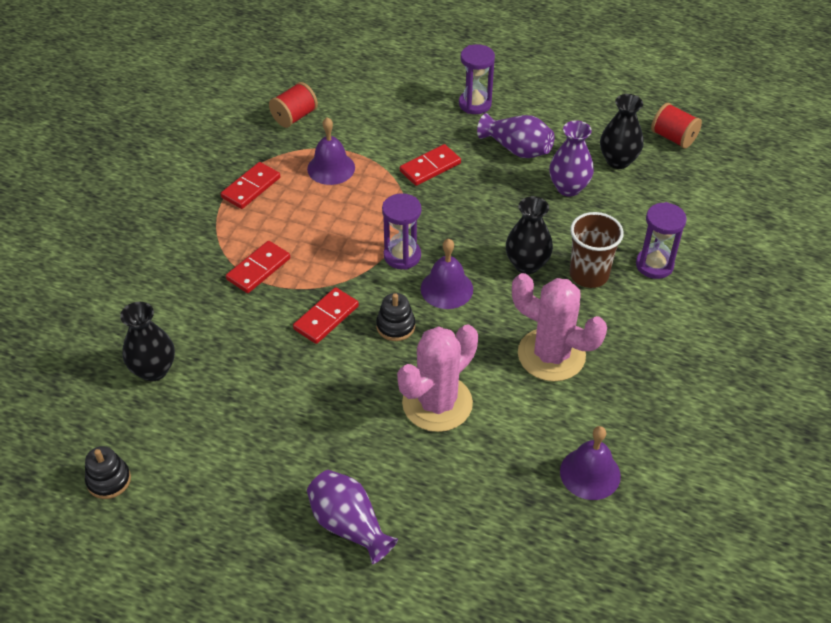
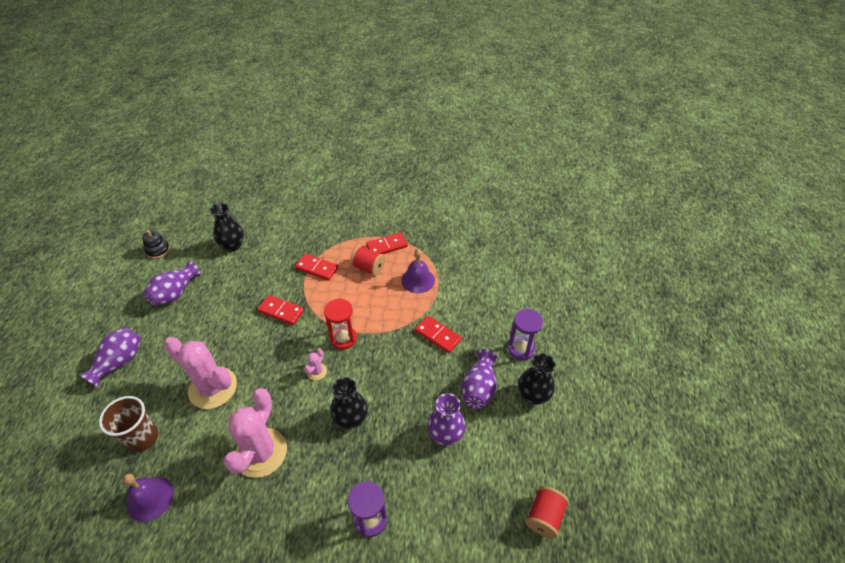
camera: 75 degrees right, 0 degrees up
red domino [221,162,280,209] -> red domino turned 45 degrees counterclockwise [366,232,408,254]
red spool [269,82,318,128] -> red spool moved to [350,245,385,276]
black stacking toy [376,293,415,341] -> none
purple hourglass [382,193,421,270] -> red hourglass [324,298,357,350]
purple bell [421,239,473,309] -> pink cactus [304,349,327,380]
brown cup [570,212,624,288] -> brown cup moved to [99,396,158,452]
black vase [600,94,644,169] -> black vase moved to [518,353,555,405]
none -> purple vase [143,261,201,306]

